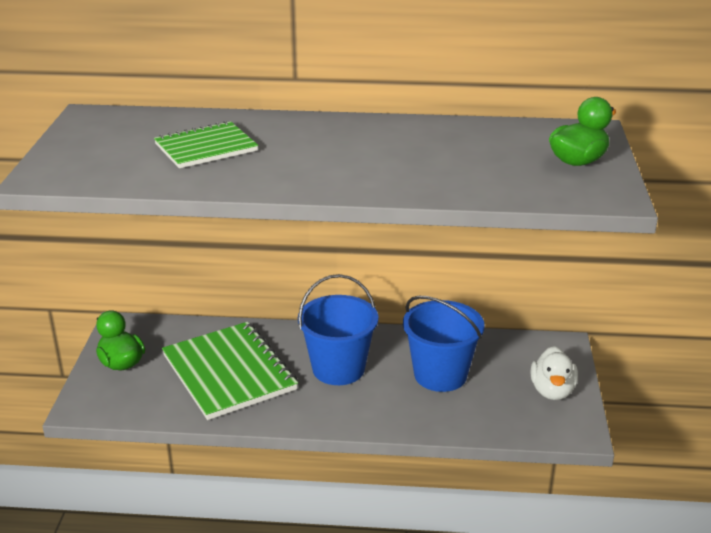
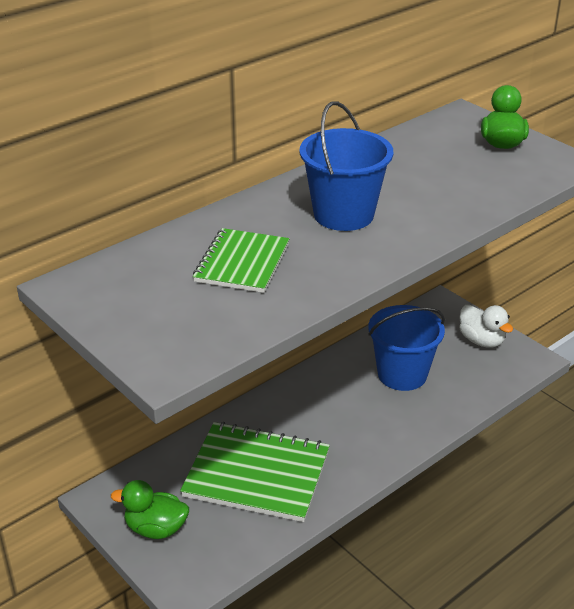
camera: 45 degrees left, 5 degrees up
blue bucket [298,274,378,385] -> blue bucket moved to [299,101,393,231]

